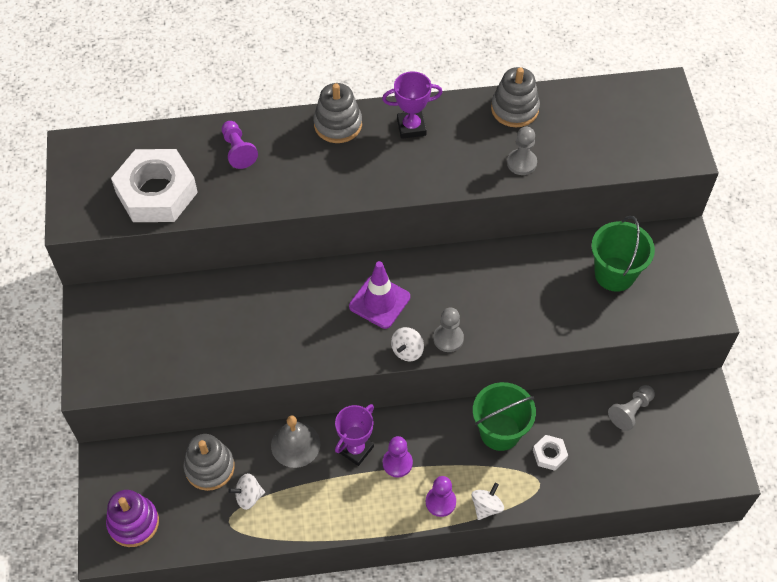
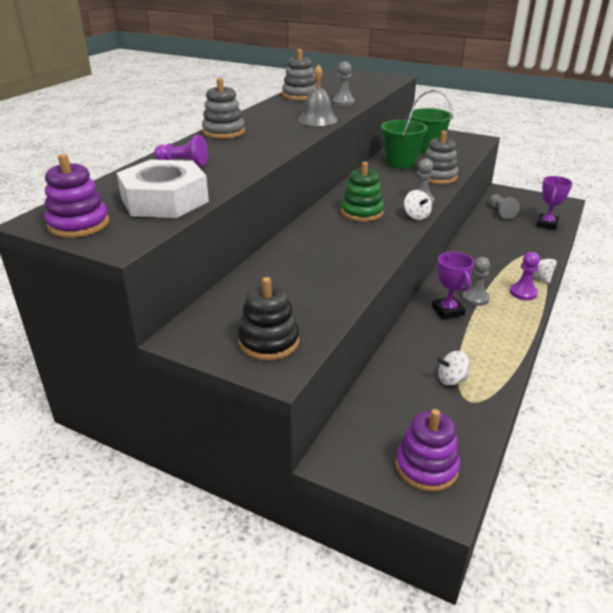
camera: 55 degrees left, 25 degrees down
grey stacking toy [184,434,235,491] -> grey stacking toy moved to [423,131,459,184]
white spinning top [228,473,265,510] -> white spinning top turned 60 degrees clockwise [437,351,469,386]
grey bell [271,416,320,468] -> grey bell moved to [298,64,338,126]
purple traffic cone [349,261,410,329] -> green stacking toy [341,162,384,222]
purple trophy [382,71,443,139] -> purple trophy moved to [536,176,573,230]
purple pawn [383,436,413,477] -> grey pawn [462,257,490,306]
green bucket [473,382,536,451] -> green bucket moved to [381,102,428,169]
white nut [533,435,568,471] -> none
none -> purple stacking toy [44,153,109,238]
none -> black stacking toy [238,277,299,361]

